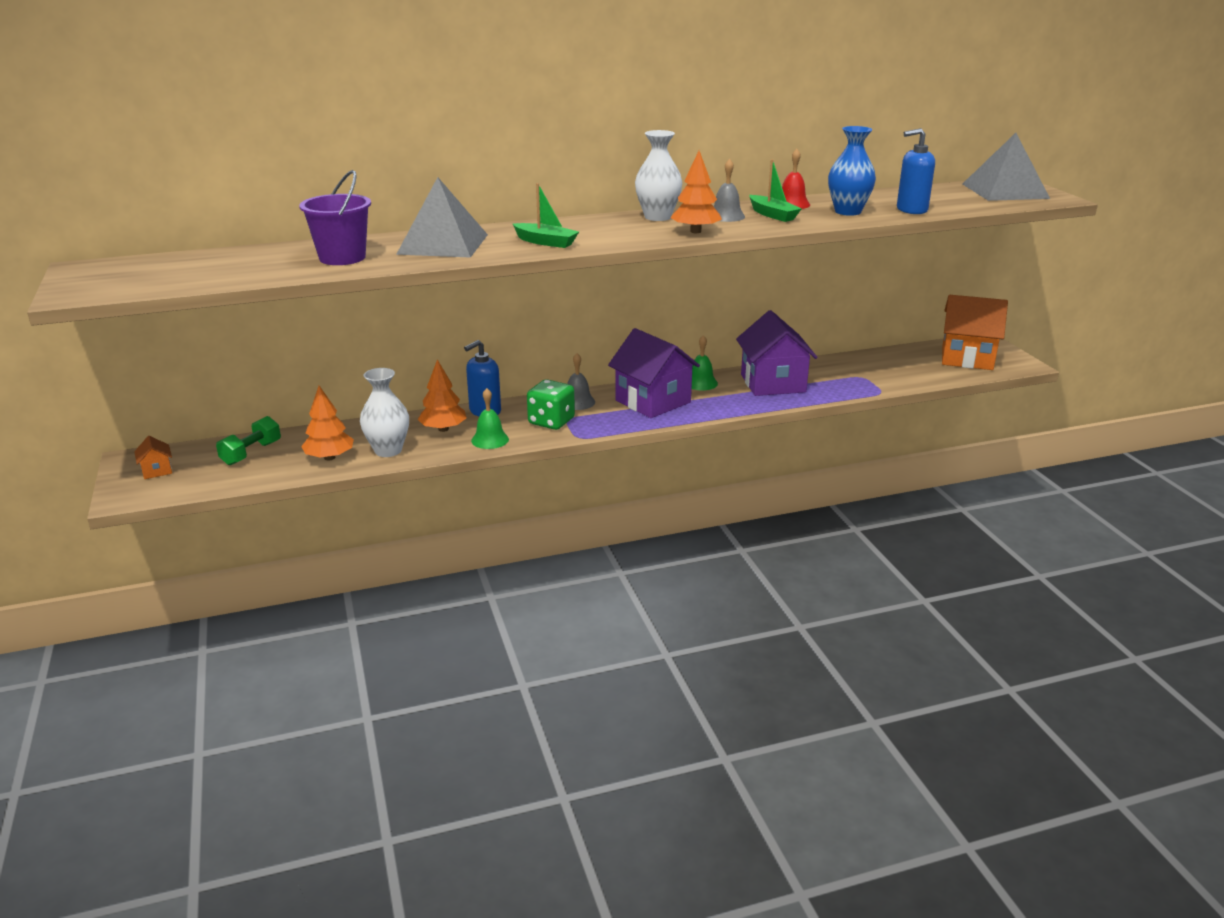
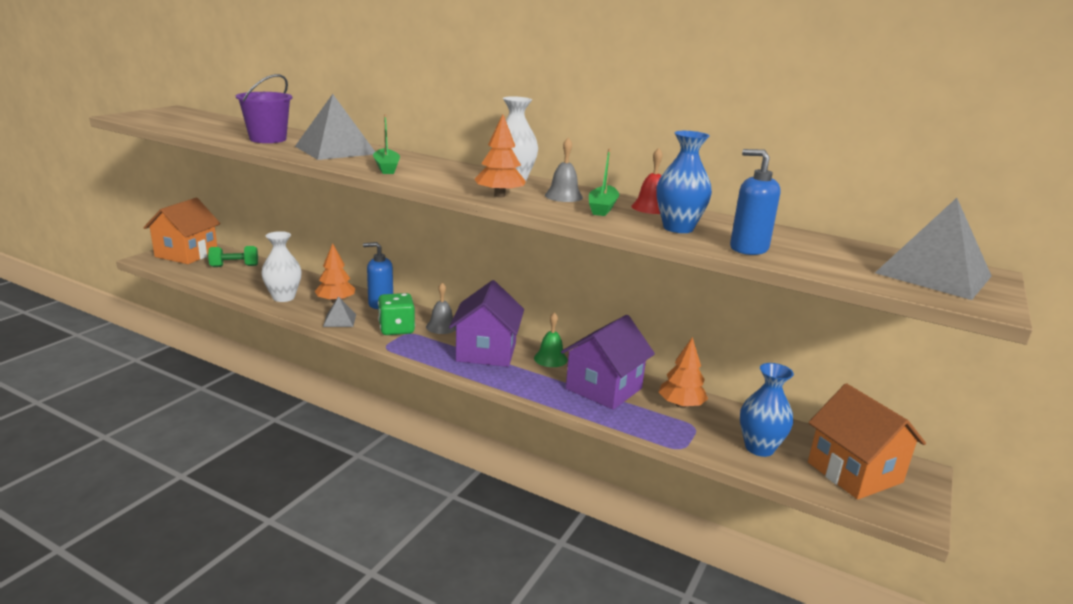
camera: 45 degrees right, 5 degrees down
orange house [134,436,172,479] -> orange house [143,198,221,264], size x2.37
orange tree [301,386,354,460] -> orange tree moved to [659,337,708,408]
green bell [471,388,509,449] -> grey pyramid [323,296,356,327]
none -> blue vase [740,363,794,457]

